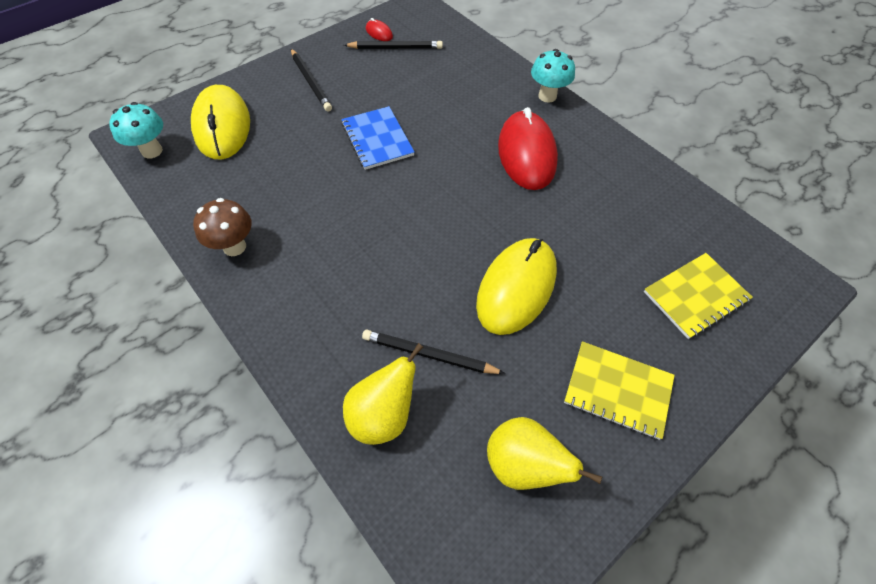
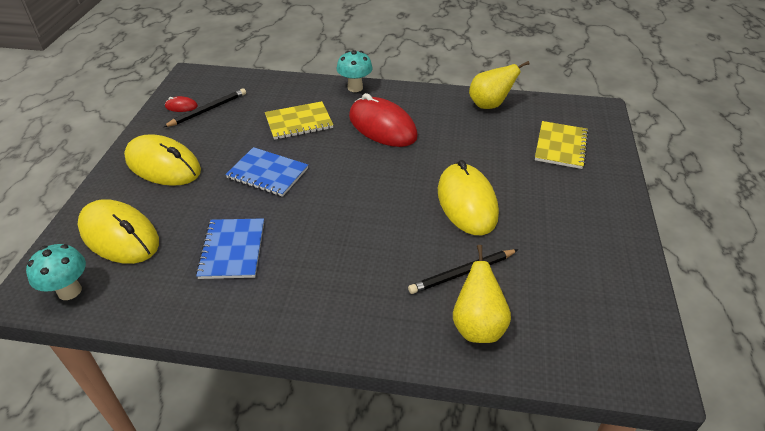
camera: 40 degrees left, 15 degrees down
brown mushroom [193,198,252,256] -> none
black pencil [291,49,332,112] -> yellow mouse [124,134,201,186]
yellow pear [487,417,602,490] -> yellow pear moved to [469,61,530,109]
yellow notebook [564,341,675,440] -> yellow notebook moved to [265,101,333,140]
none -> blue notebook [196,218,264,279]

